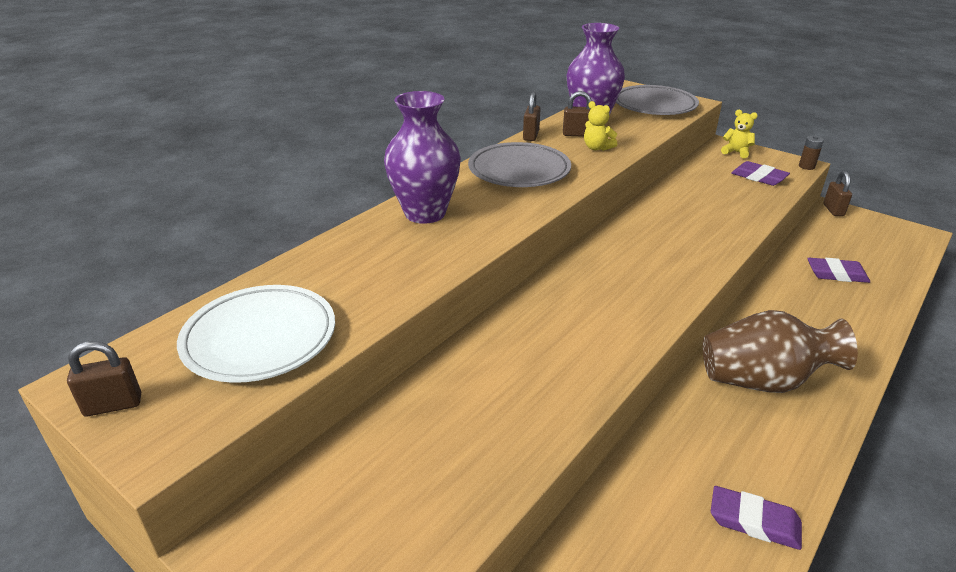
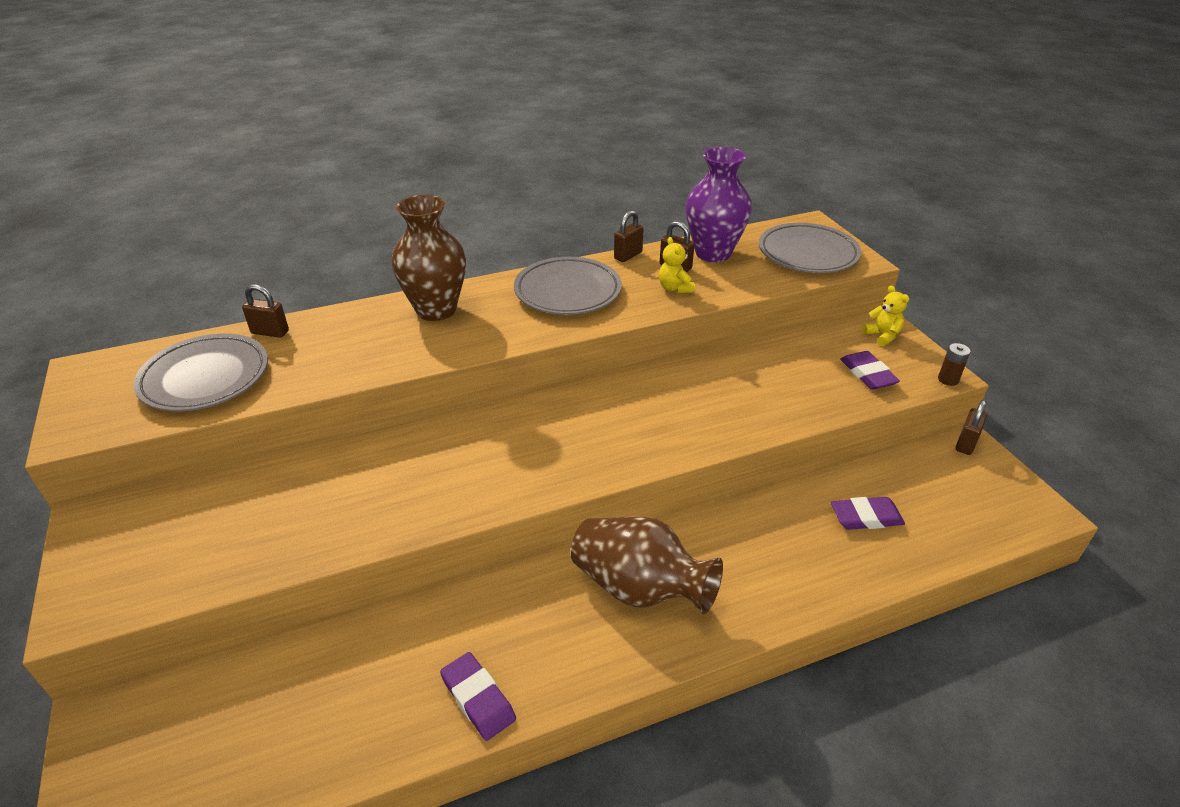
camera: 30 degrees right, 5 degrees up
brown padlock [67,341,141,417] -> brown padlock moved to [242,284,289,338]
white plate [177,285,335,383] -> grey plate [133,334,268,411]
purple vase [384,91,461,224] -> brown vase [391,195,466,321]
purple eraser [807,258,870,283] -> purple eraser turned 45 degrees counterclockwise [831,497,905,530]

